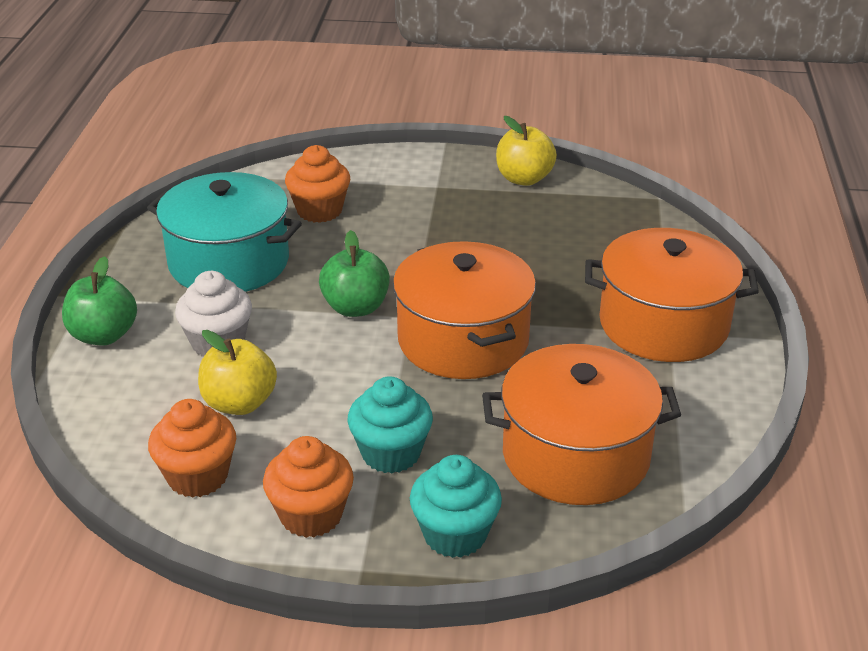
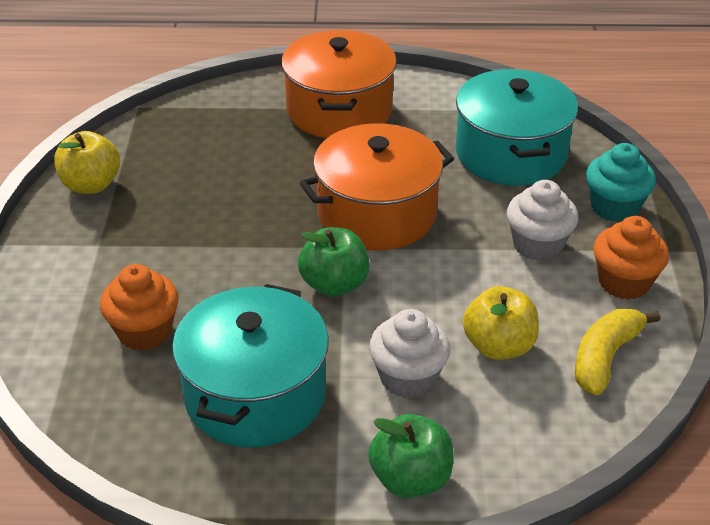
camera: 95 degrees left, 5 degrees up
orange cupcake [148,399,236,498] -> yellow banana [575,309,660,395]
turquoise cupcake [348,376,433,473] -> white cupcake [507,180,578,261]
orange pot [482,344,681,505] -> turquoise pot [456,69,578,186]

